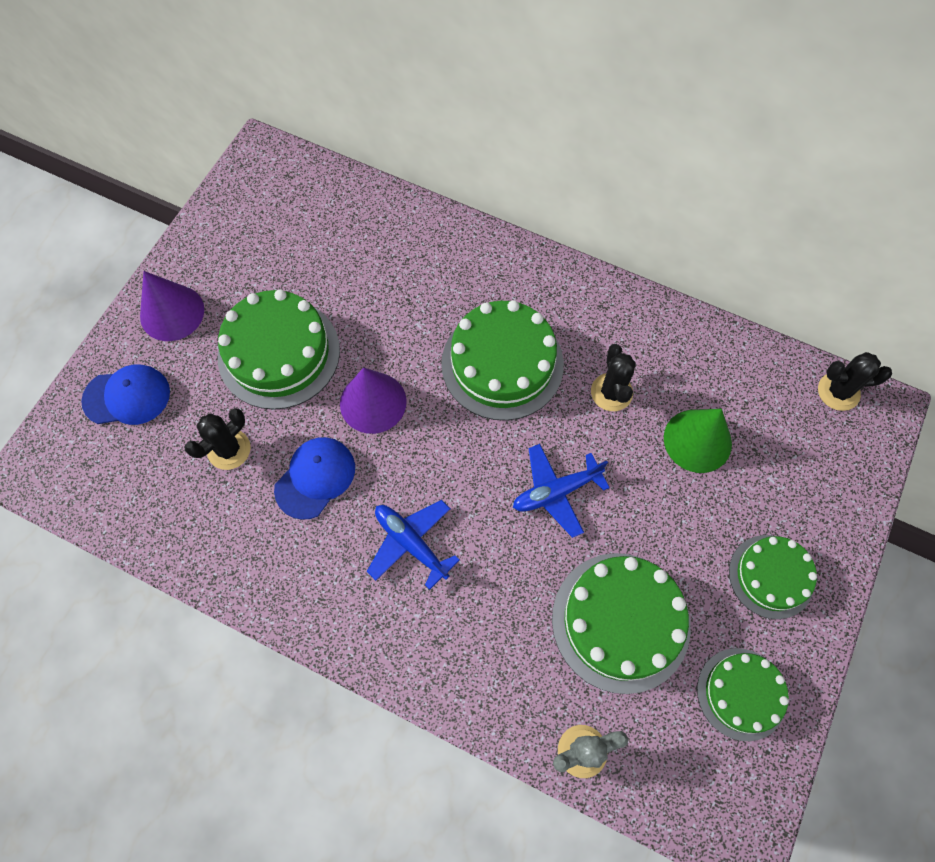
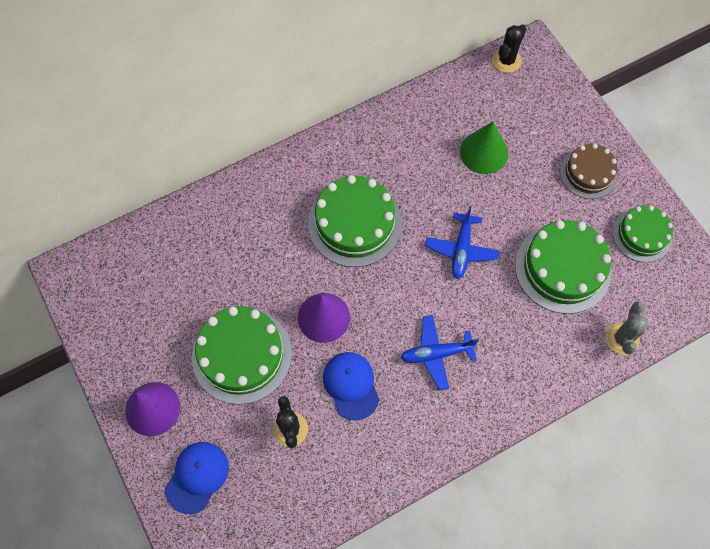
camera: 55 degrees left, 0 degrees up
black cactus [591,344,636,411] -> none
green cake [729,535,817,619] -> brown cake [560,144,617,199]

